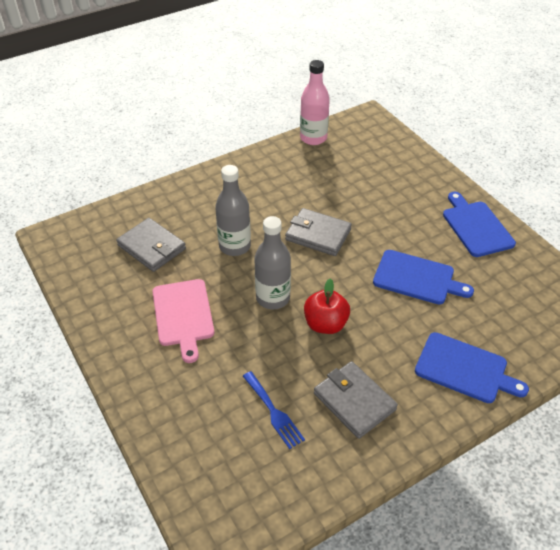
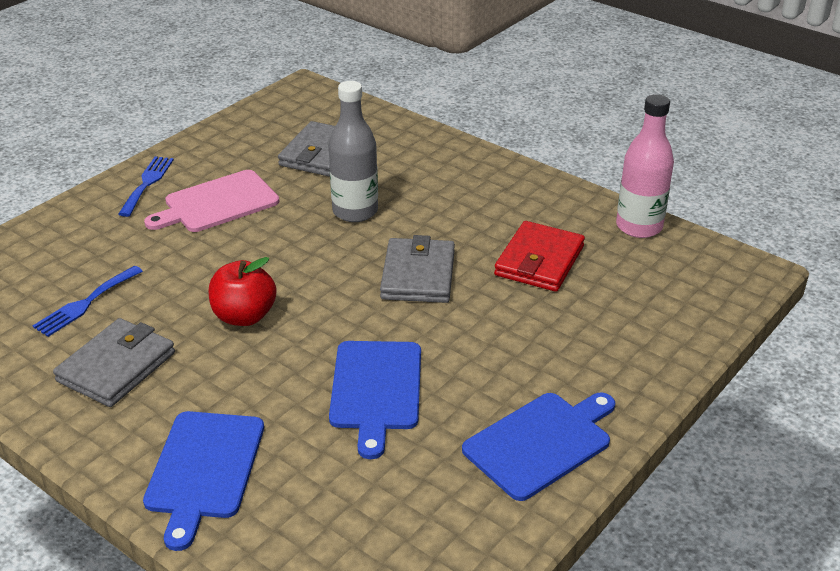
camera: 70 degrees right, 10 degrees down
grey bottle [254,216,291,309] -> none
none -> blue fork [119,157,174,217]
none -> red wallet [494,221,585,292]

